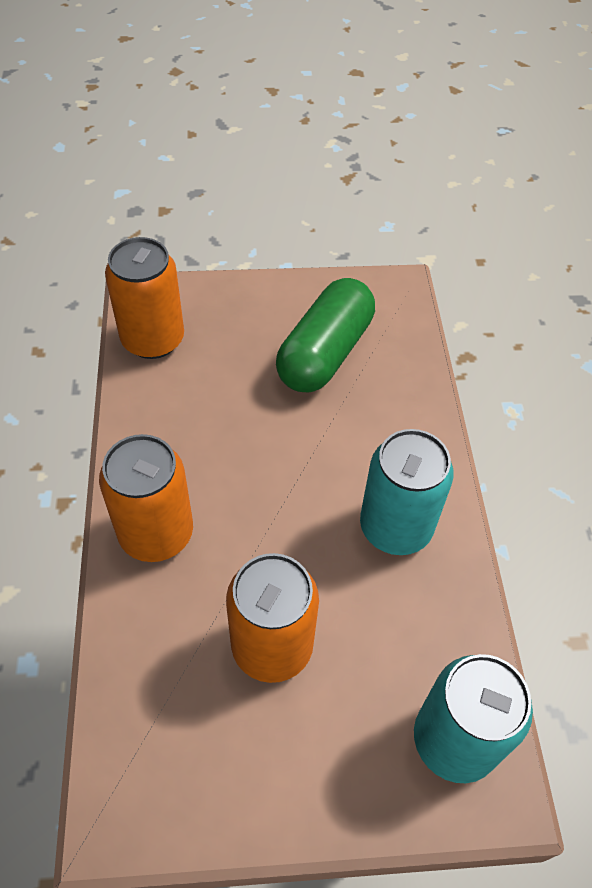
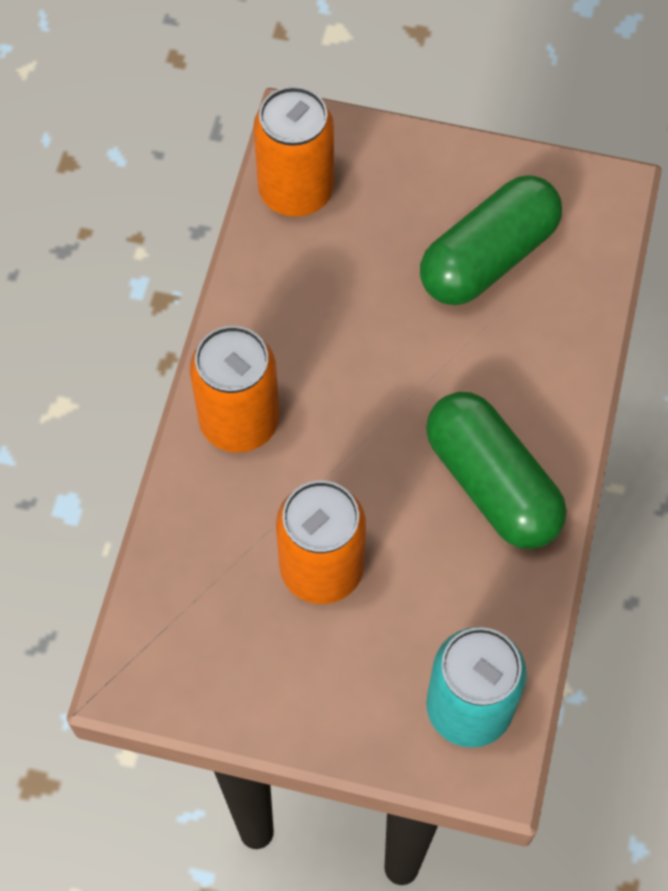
camera: 20 degrees right, 10 degrees up
turquoise can [360,429,454,555] -> green capsule [426,392,567,549]

